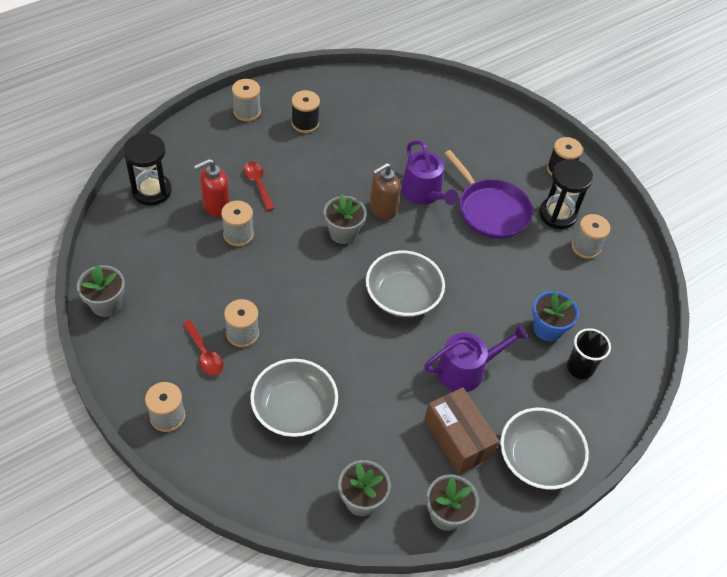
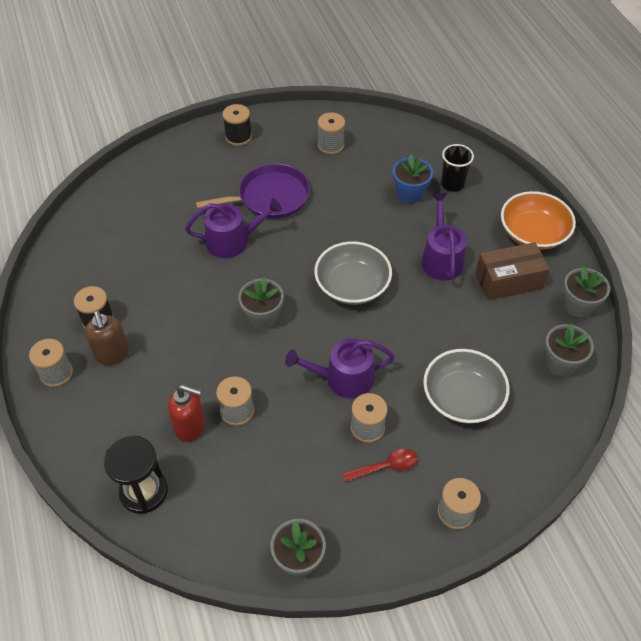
camera: 70 degrees left, 0 degrees up
red soap dispenser [194,159,230,217] -> red soap dispenser turned 60 degrees counterclockwise [168,385,205,442]
red spoon [244,162,275,211] -> none
brown soap dispenser [369,163,401,220] -> brown soap dispenser moved to [85,310,129,365]
grey bowl [500,408,589,489] -> orange bowl [501,191,576,250]
black hourglass [539,159,593,229] -> none
none -> purple watering can [285,338,395,398]

